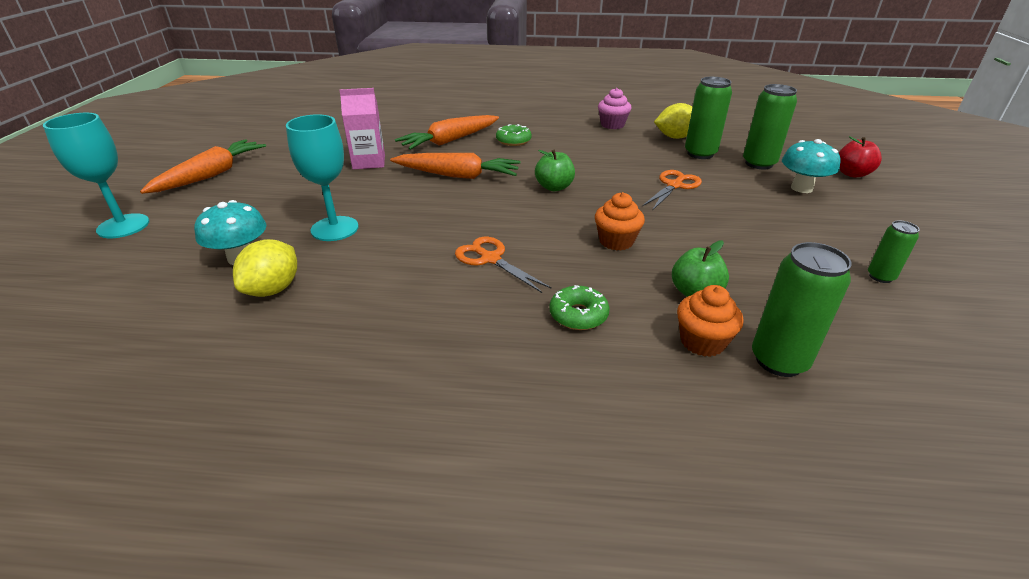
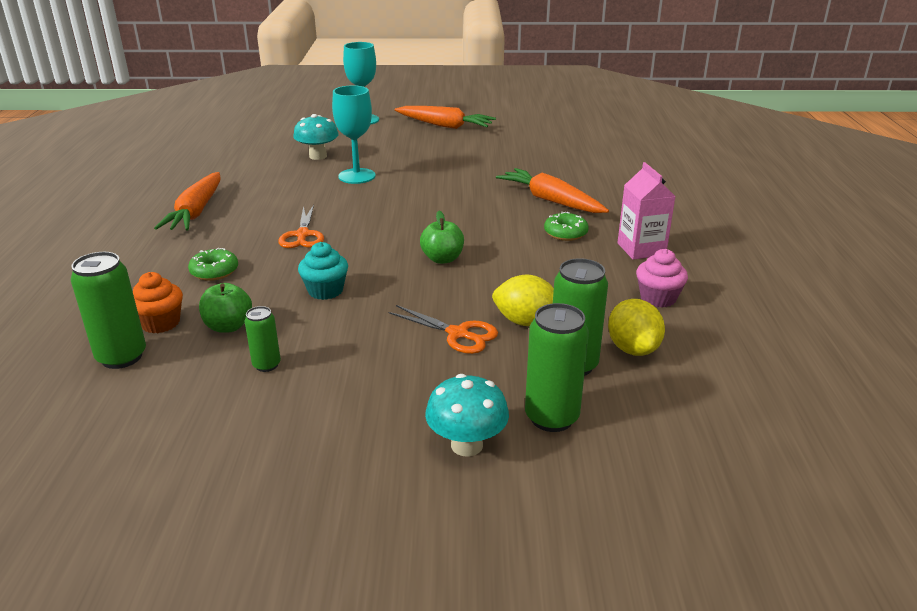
camera: 85 degrees right, 5 degrees down
yellow lemon [233,239,297,297] -> yellow lemon moved to [492,275,554,326]
pink carton [339,88,385,169] -> pink carton moved to [617,162,675,260]
orange carrot [390,153,521,179] -> orange carrot moved to [154,172,221,230]
orange scissors [455,237,552,293] -> orange scissors turned 135 degrees clockwise [278,205,324,248]
orange cupcake [595,192,645,251] -> turquoise cupcake [298,242,348,300]
red apple [839,136,882,178] -> none
green can [868,220,920,283] -> green can moved to [245,306,281,372]

